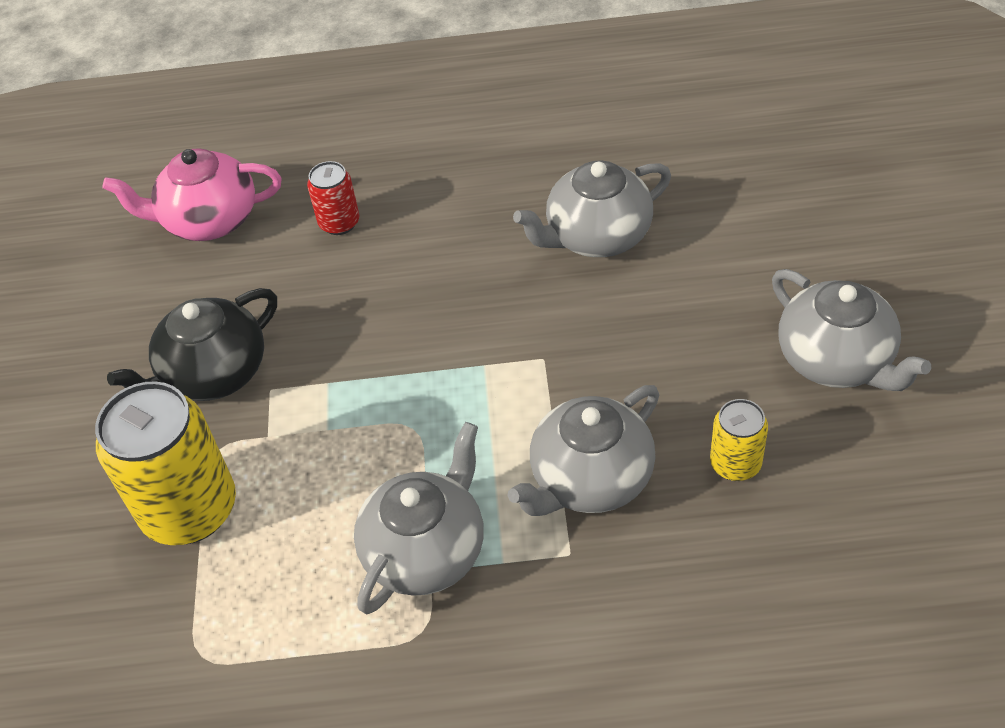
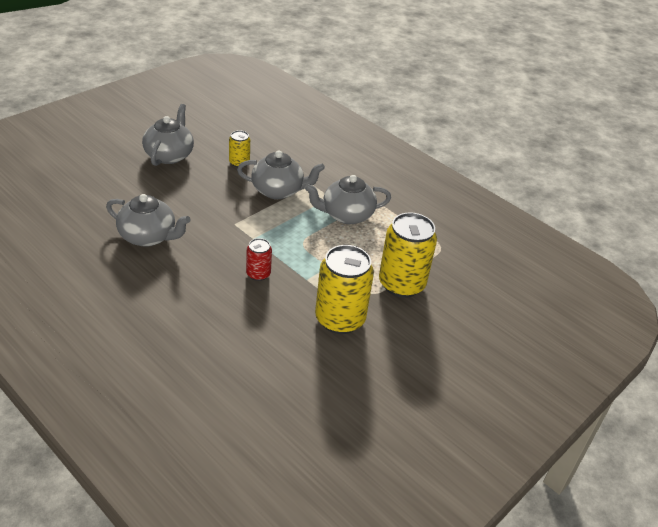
camera: 140 degrees left, 10 degrees down
pink teapot [102,148,282,241] -> none
black teapot [107,288,277,401] -> yellow can [315,245,374,334]
red can [307,161,359,235] -> red can moved to [246,238,272,281]

